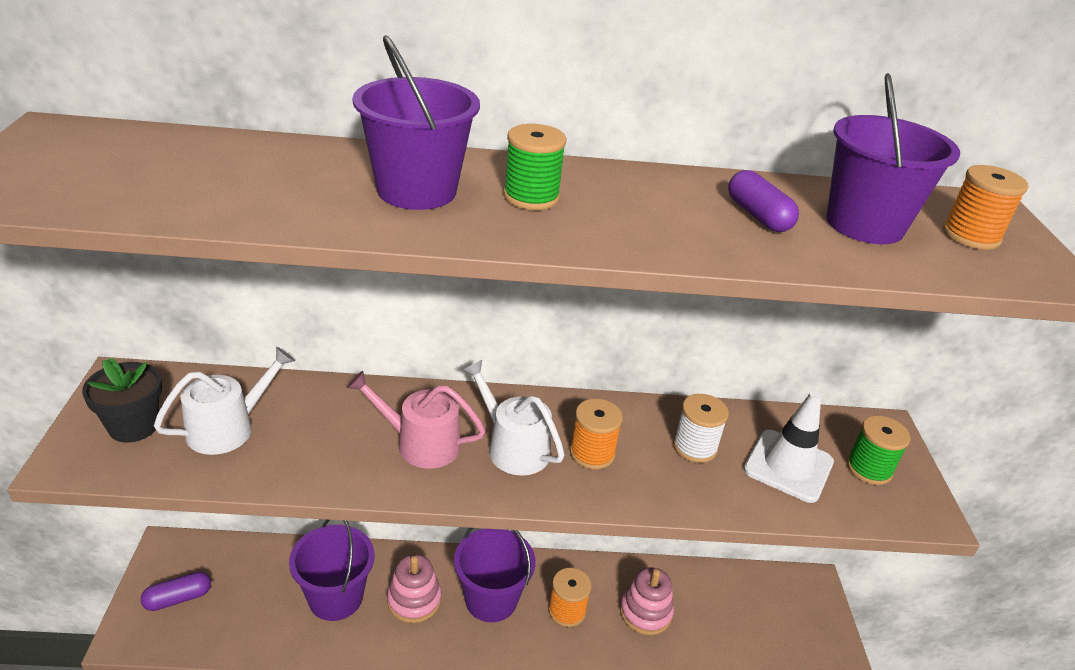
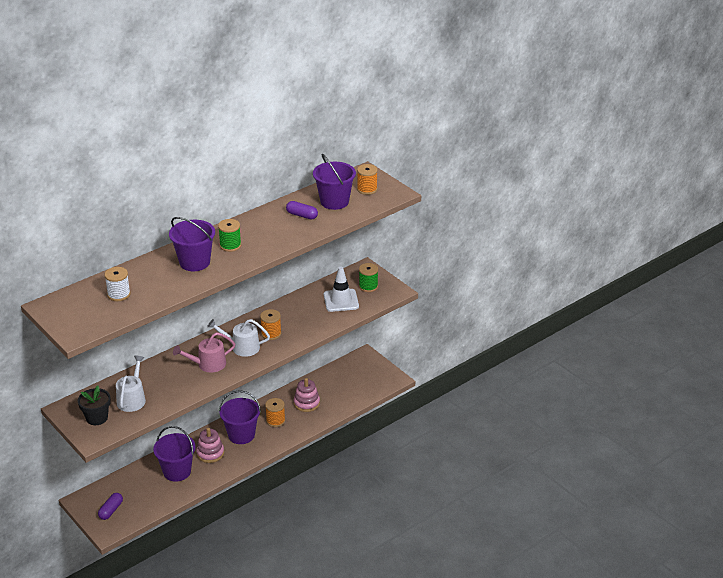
camera: 35 degrees left, 0 degrees up
white spool [673,394,729,463] -> white spool moved to [104,267,130,301]

